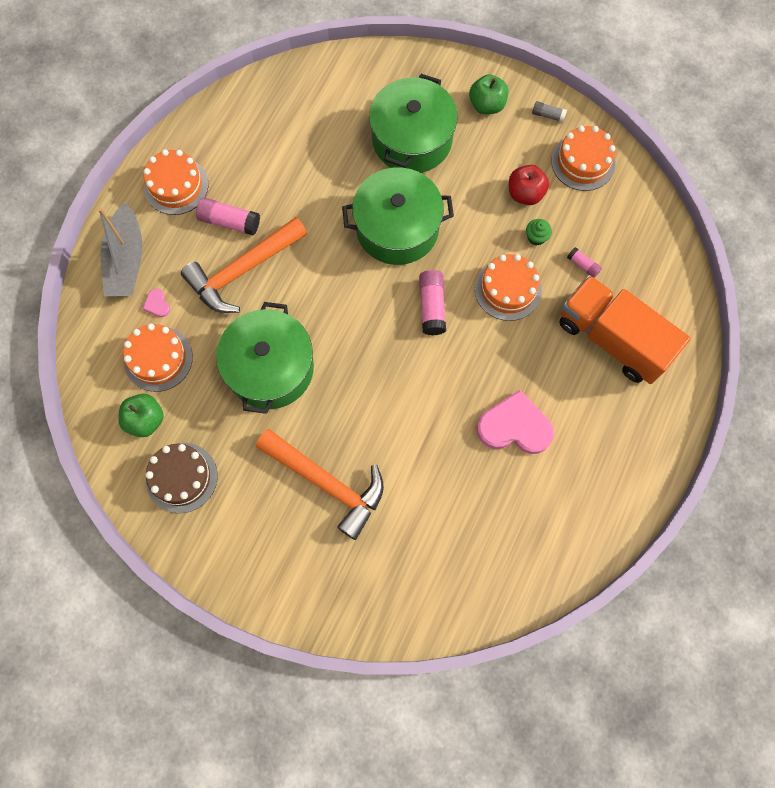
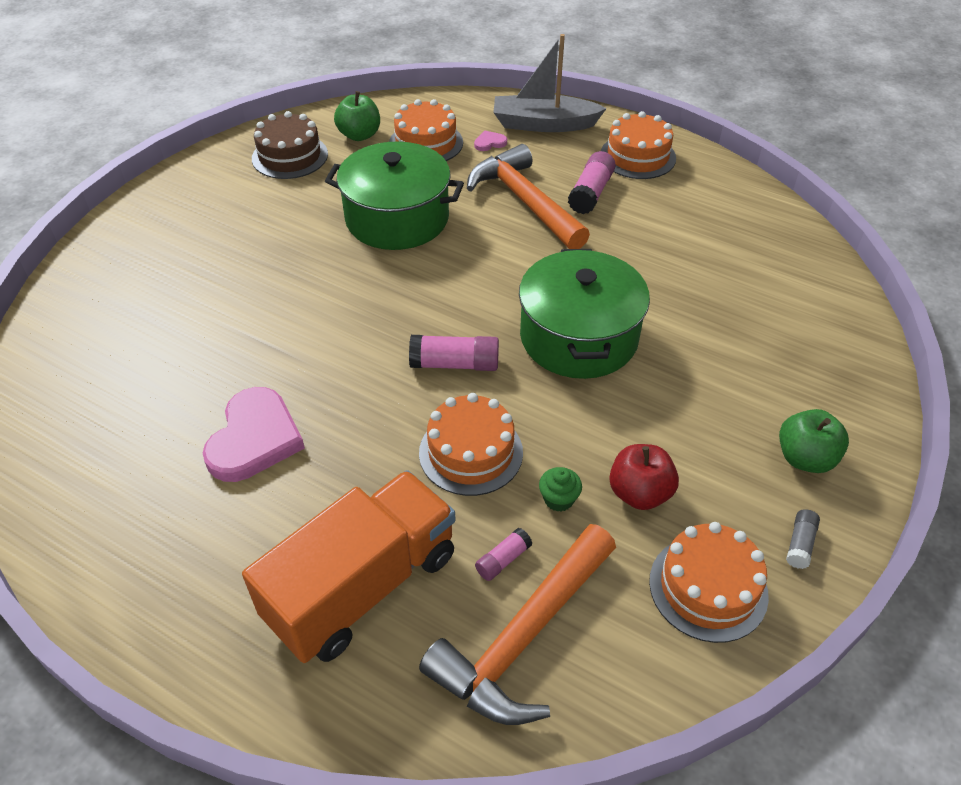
camera: 95 degrees right, 25 degrees down
orange hammer [256,429,384,540] -> orange hammer moved to [419,524,616,725]
green pot [369,74,458,173] -> none

